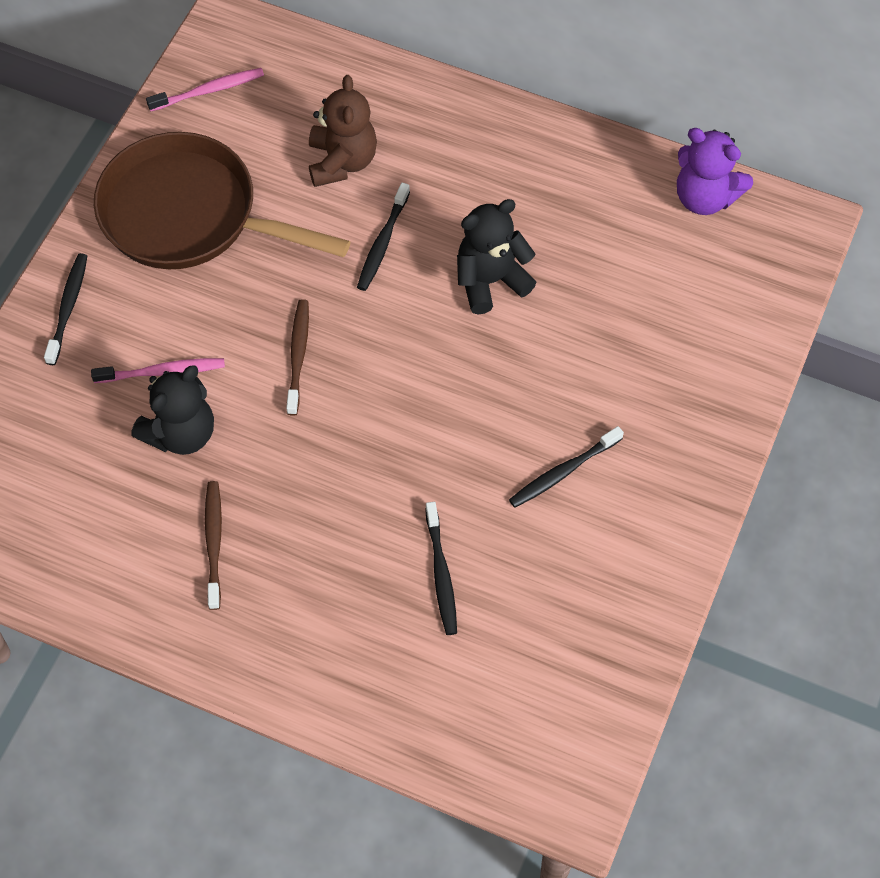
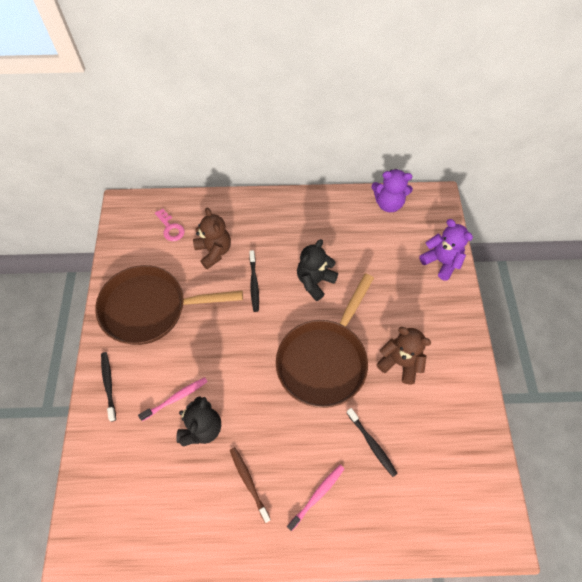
camera: 25 degrees left, 0 degrees up
pink toothbrush [146,68,264,111] -> pink toothbrush moved to [287,465,344,531]
brown toothbrush [286,299,309,416] -> none
black toothbrush [509,426,624,508] -> brown teddy bear [376,327,431,384]
none -> pink key [155,209,185,241]
none -> brown pan [276,273,374,408]
none -> purple teddy bear [419,219,473,281]

